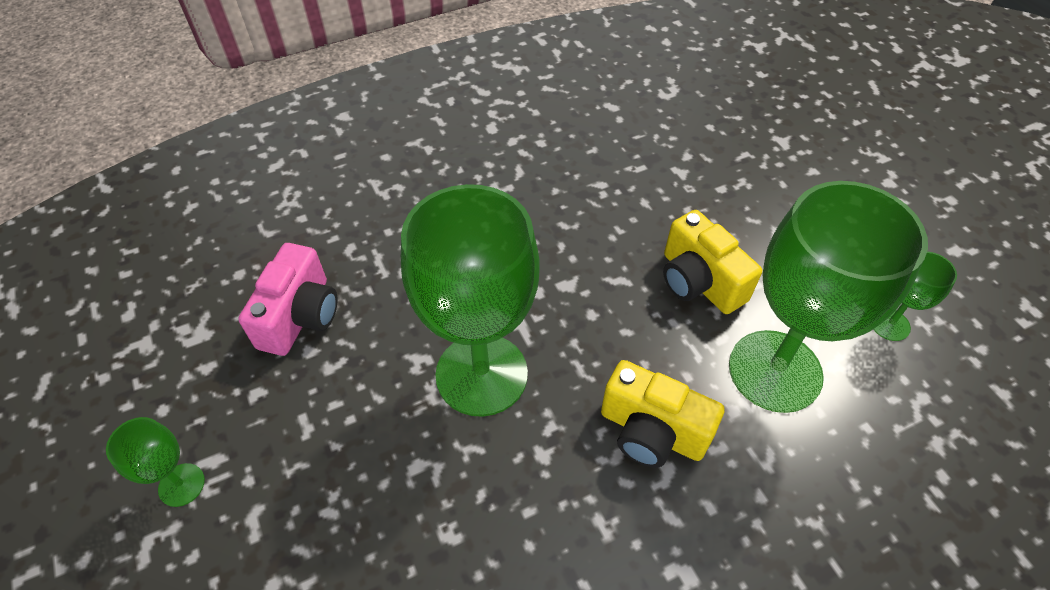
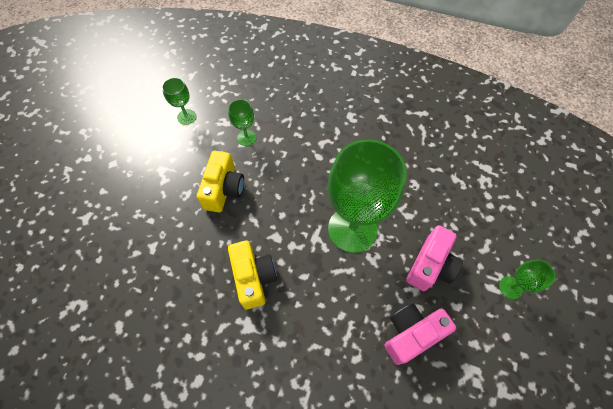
camera: 135 degrees left, 10 degrees up
yellow camera [601,360,725,468] -> yellow camera moved to [228,240,277,309]
green goblet [729,181,928,413] -> green goblet [228,99,256,146], size x0.44
none -> pink camera [406,225,463,291]

